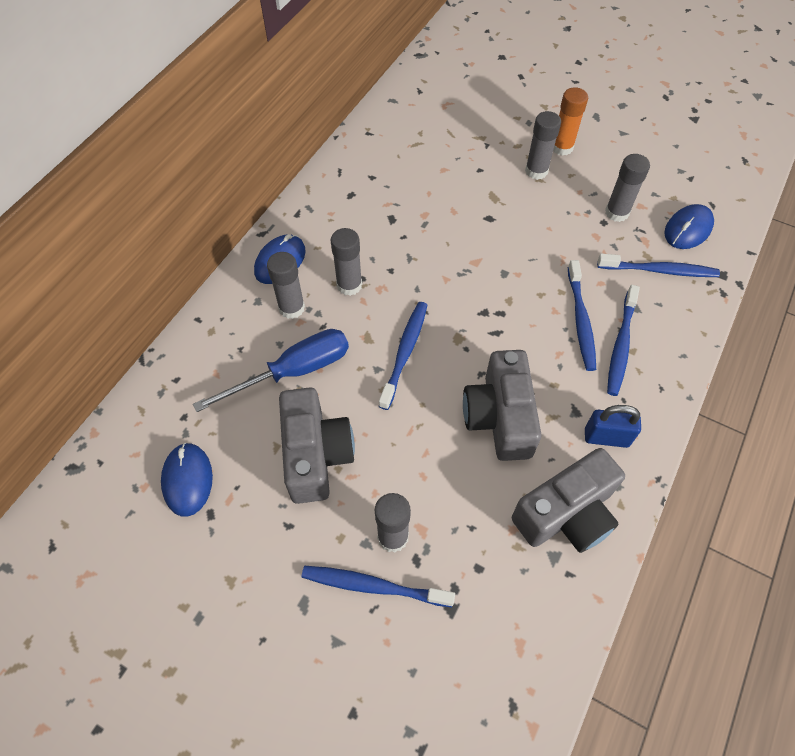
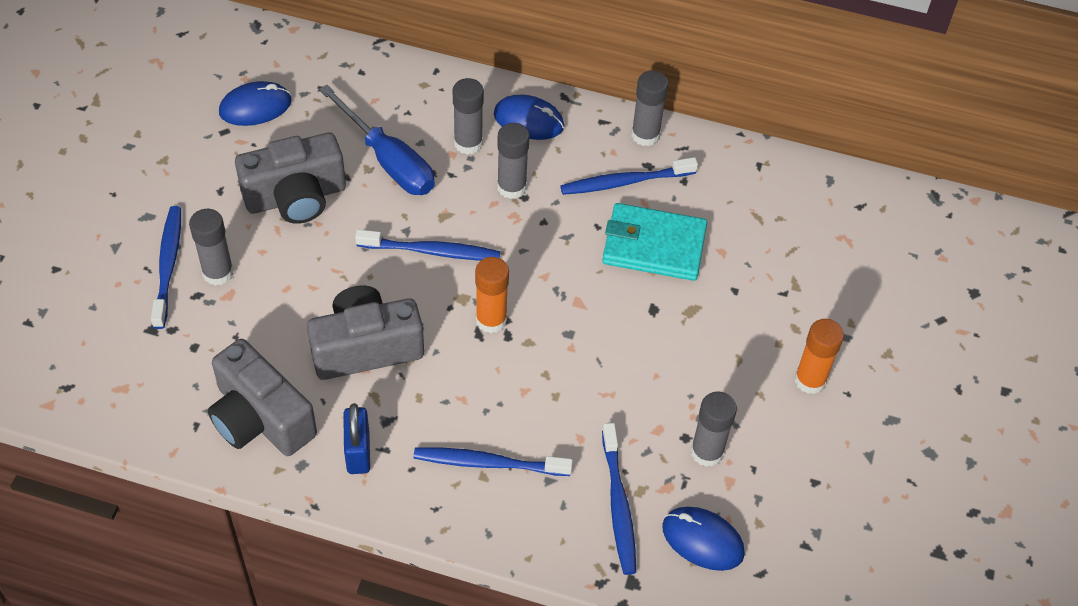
camera: 75 degrees right, 5 degrees down
grey glue stick [525,111,561,180] -> grey glue stick moved to [631,70,668,146]
blue toothbrush [568,260,596,371] -> blue toothbrush moved to [560,157,698,195]
none -> orange glue stick [475,257,509,333]
none -> turquoise wallet [602,203,707,281]

